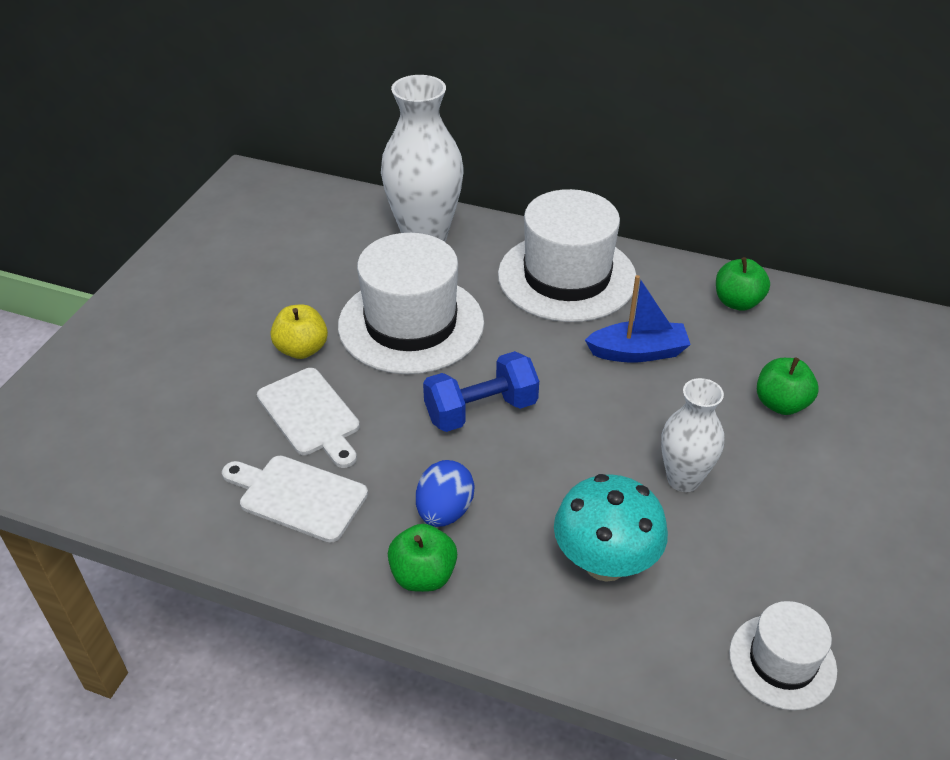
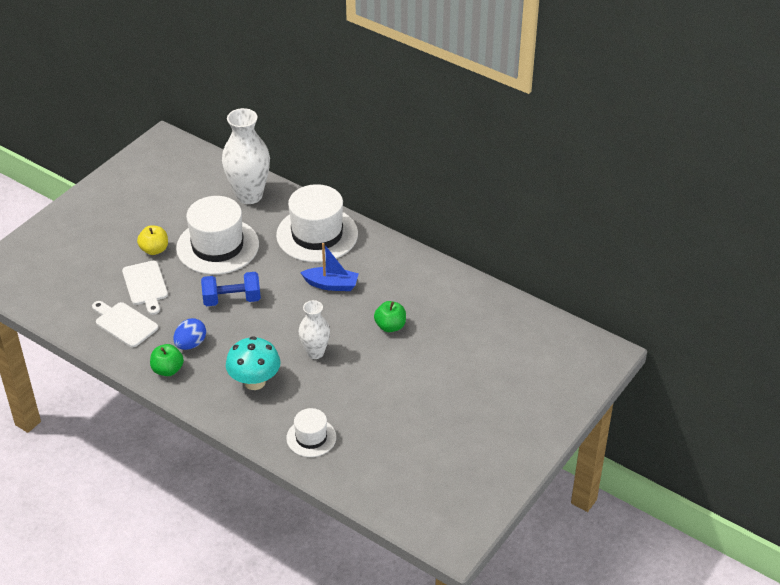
camera: 15 degrees right, 0 degrees up
green apple [716,257,770,311] -> none

